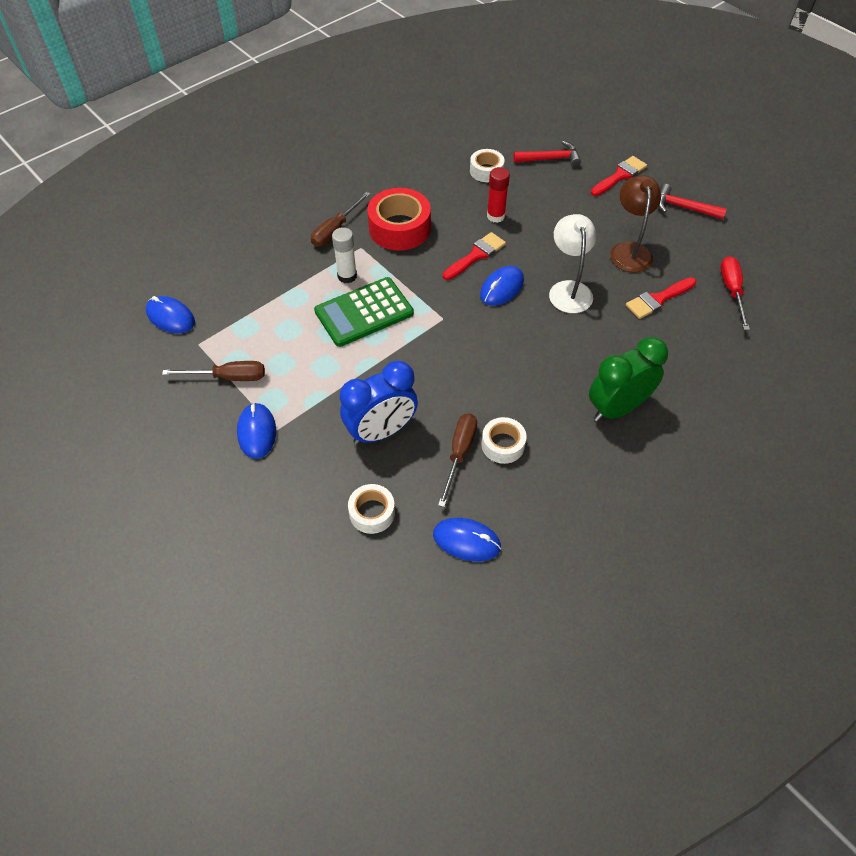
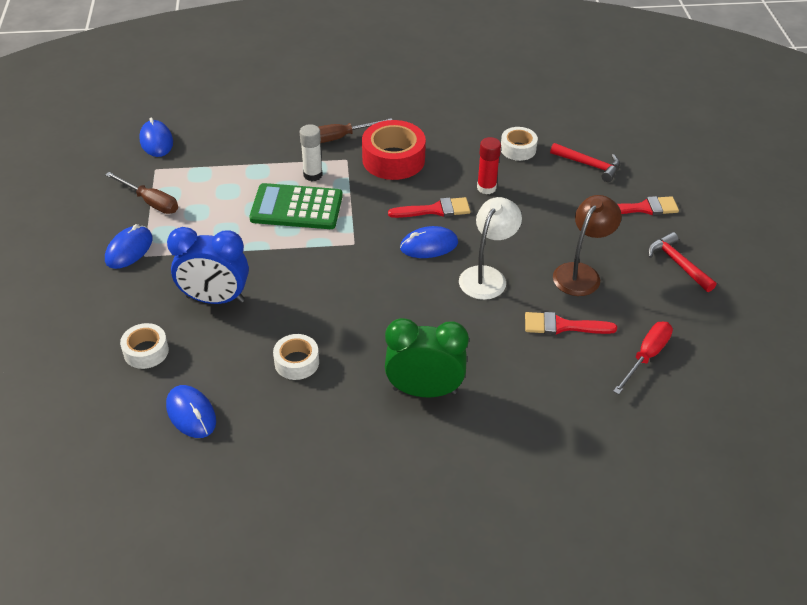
camera: 35 degrees right, 10 degrees down
brown screwdriver [438,413,477,507] -> none

